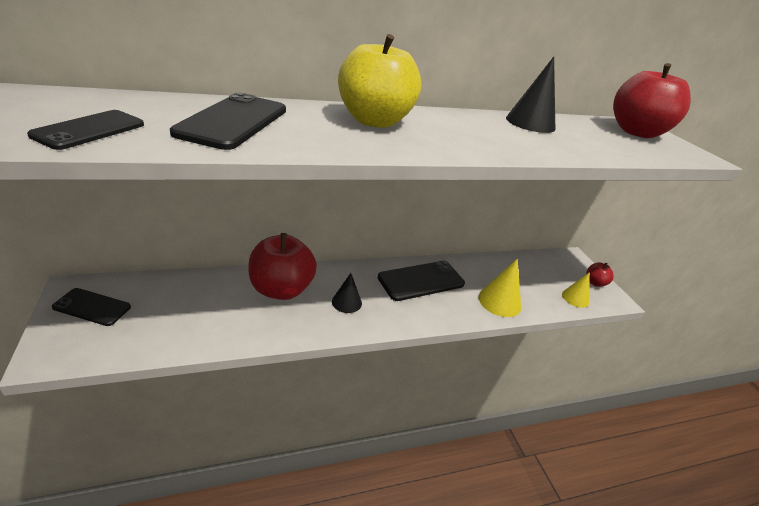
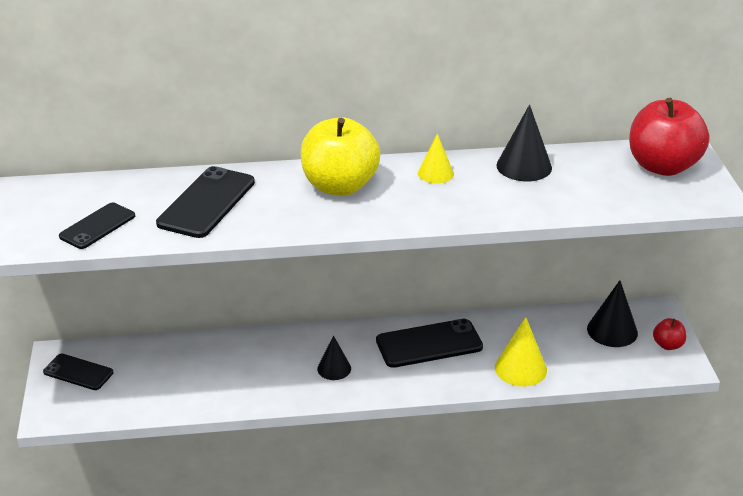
camera: 15 degrees right, 0 degrees up
red apple [248,233,317,300] -> none
yellow cone [562,272,590,308] -> yellow cone moved to [418,134,454,184]
none -> black cone [587,280,638,347]

